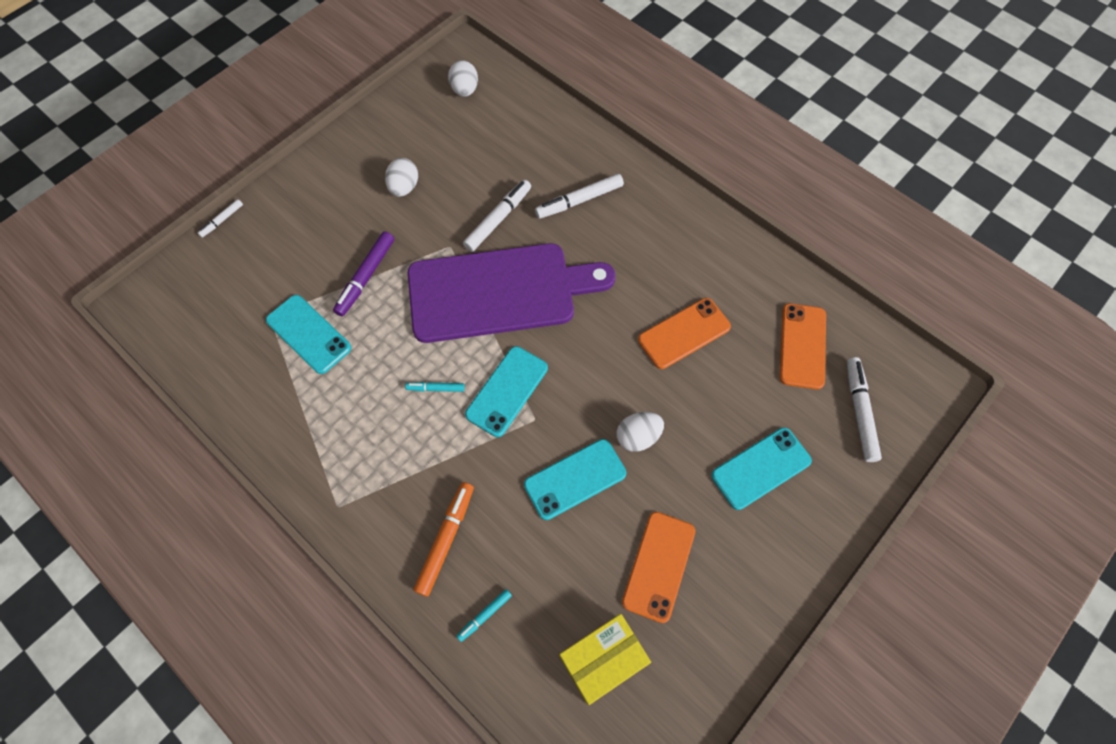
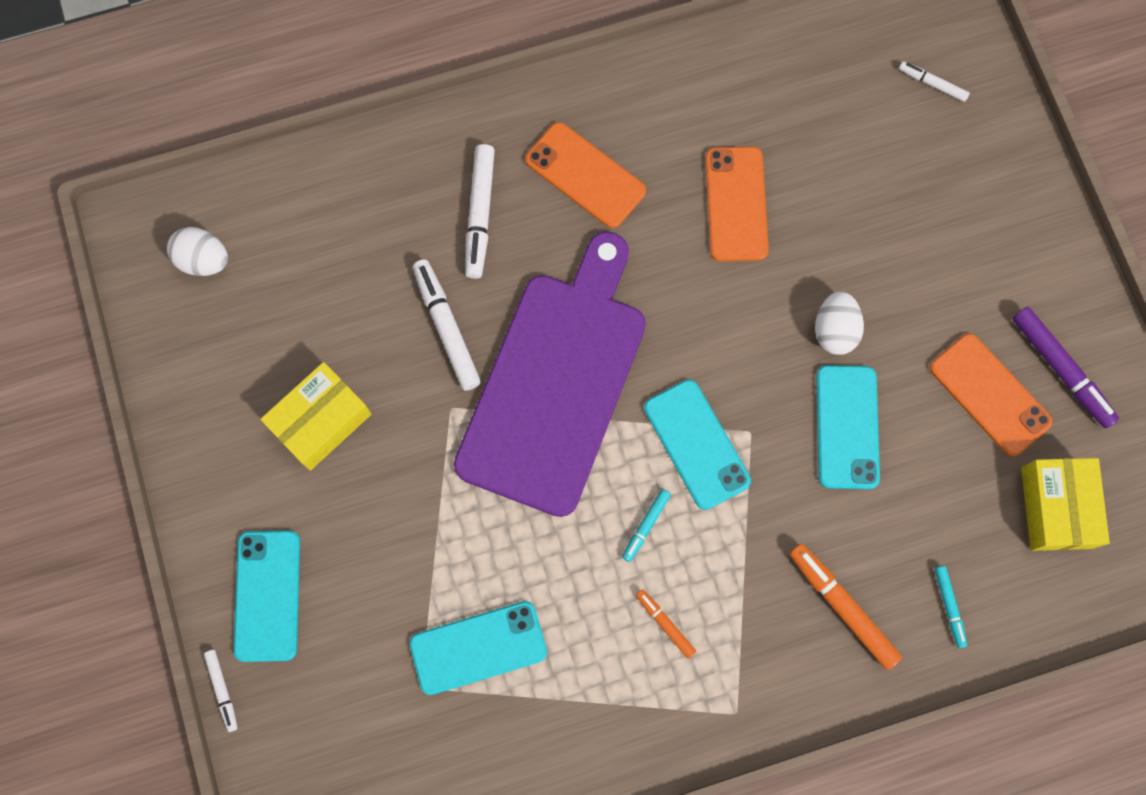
camera: 60 degrees left, 10 degrees up
purple marker [333,231,394,316] -> purple marker moved to [1012,307,1119,428]
white egg [385,158,418,197] -> yellow box [260,362,371,471]
turquoise phone [711,427,812,510] -> turquoise phone moved to [233,530,300,662]
orange phone [779,303,826,390] -> orange phone moved to [525,122,646,228]
white marker [847,357,882,462] -> white marker [899,61,970,102], size x0.55
none -> orange marker [636,589,696,659]

